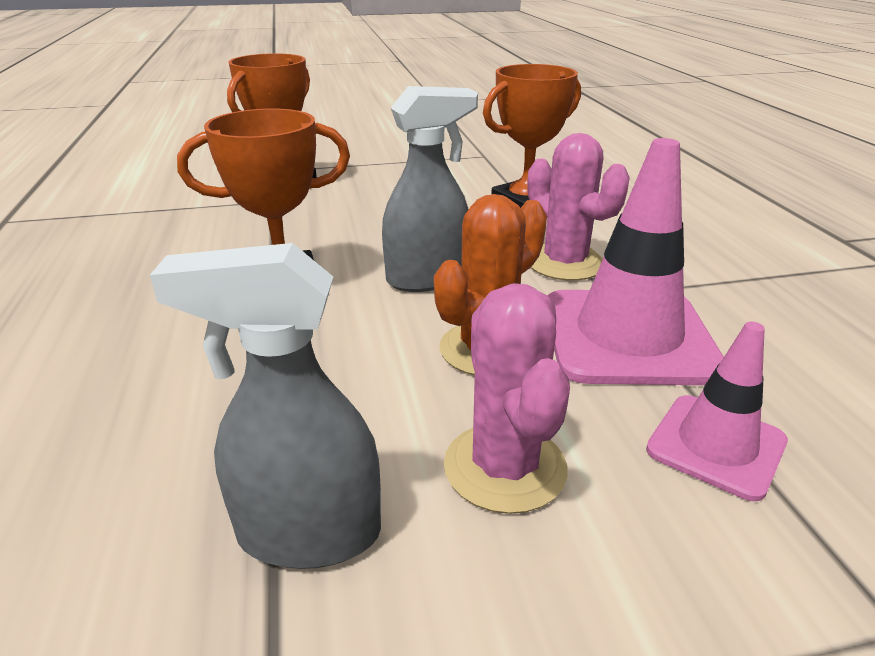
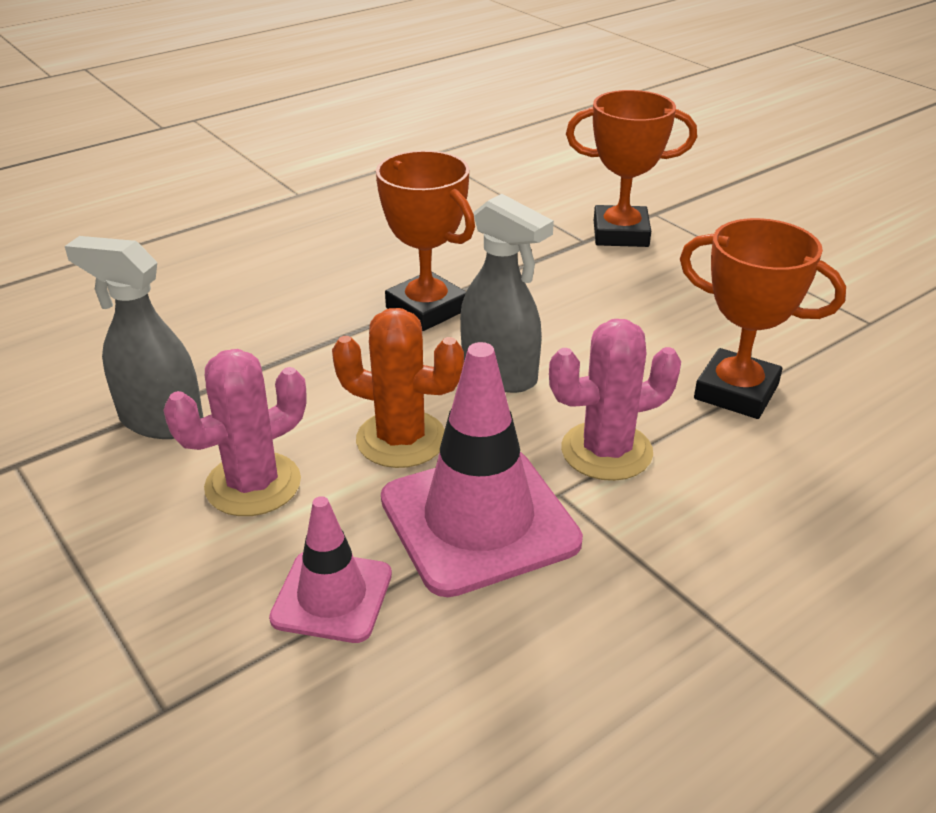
camera: 65 degrees right, 5 degrees up
grey spray bottle [150,243,381,569] -> grey spray bottle turned 45 degrees counterclockwise [65,236,204,439]
pink cactus [527,133,630,281] -> pink cactus turned 45 degrees clockwise [549,319,681,481]

